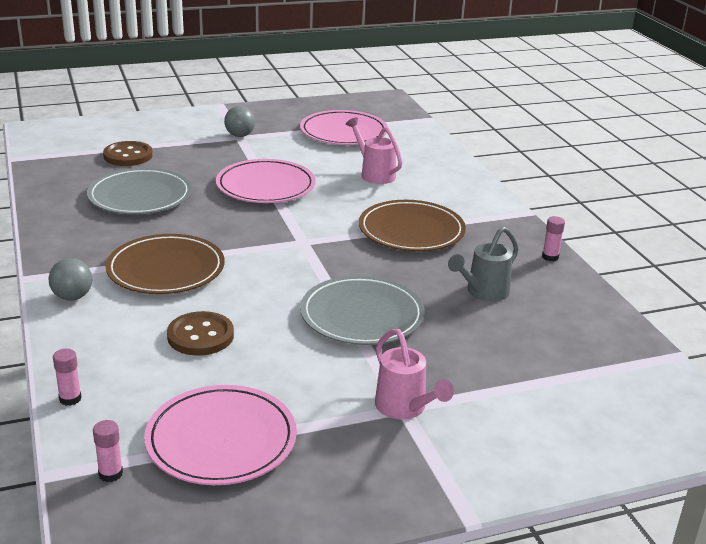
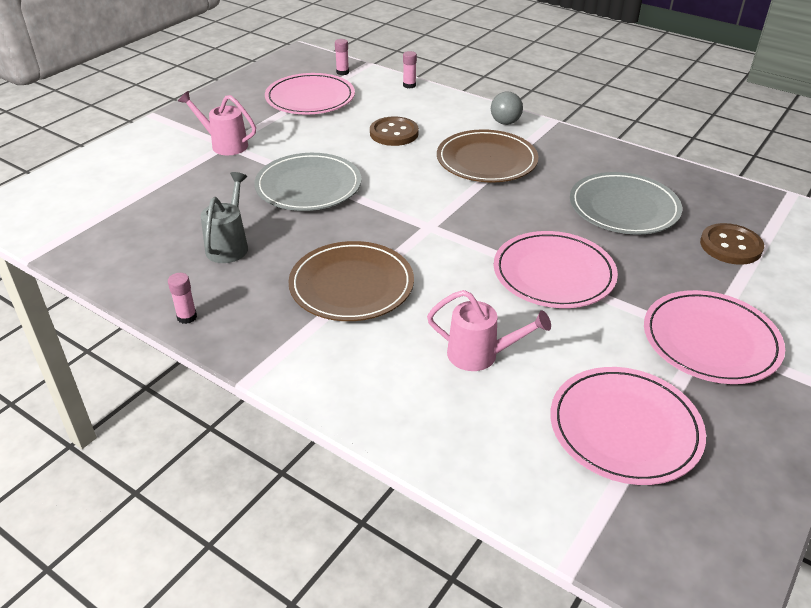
camera: 145 degrees right, 10 degrees up
grey ball [224,106,255,137] -> pink plate [644,290,785,384]

